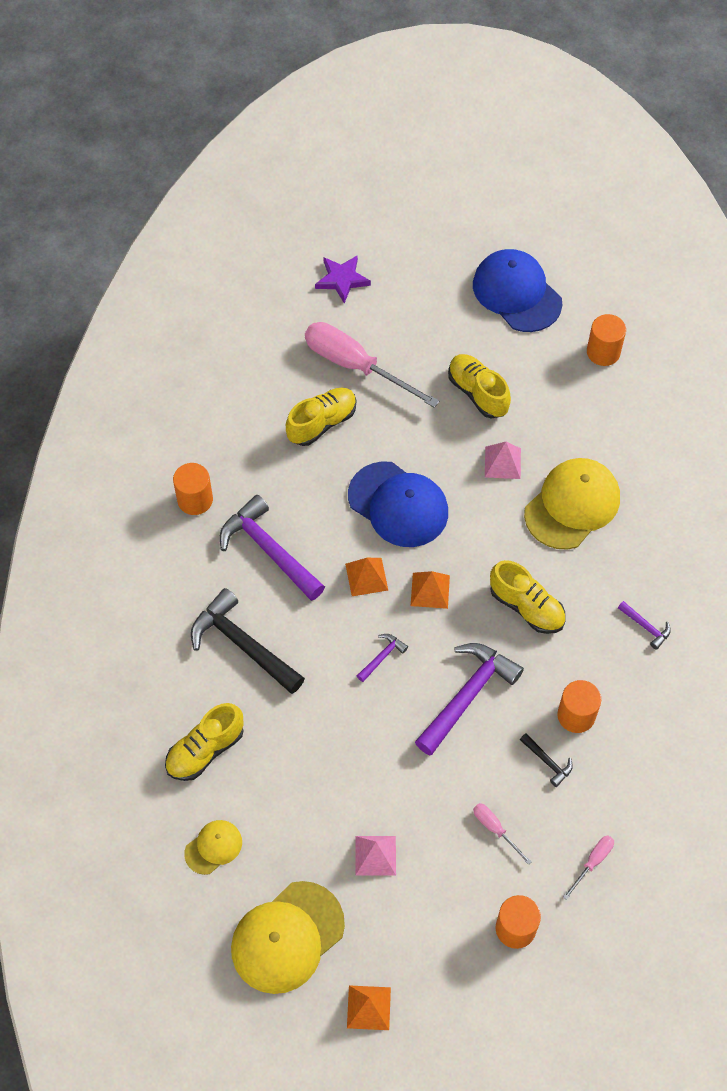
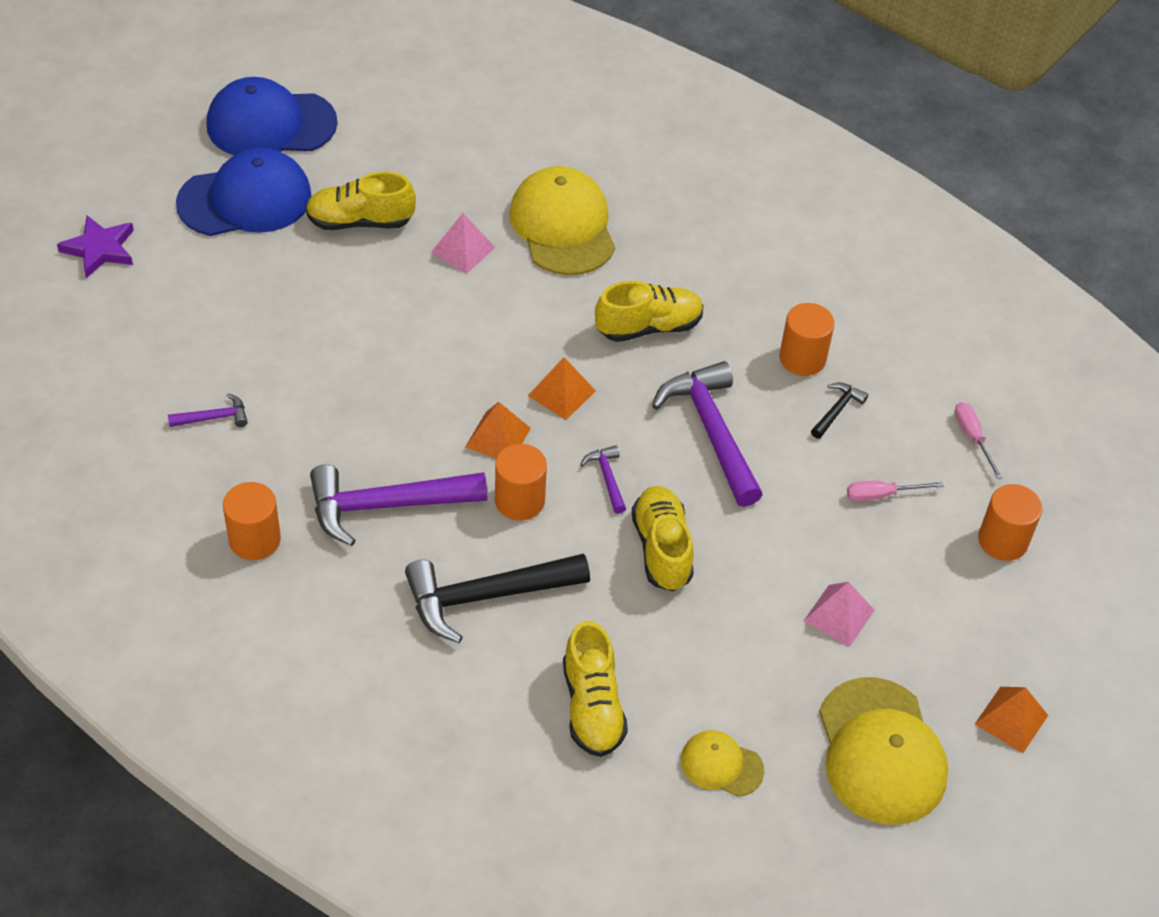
camera: 60 degrees left, 10 degrees down
yellow cap [184,820,242,875] -> yellow cap turned 60 degrees counterclockwise [681,730,764,797]
yellow shoe [286,388,356,446] -> yellow shoe moved to [631,486,694,591]
pink screwdriver [305,322,439,408] -> none
blue cap [348,461,448,547] -> blue cap moved to [176,148,312,236]
black hammer [520,733,573,787] -> black hammer turned 45 degrees counterclockwise [811,382,868,439]
orange cylinder [587,314,626,366] -> orange cylinder moved to [495,444,547,521]
purple hammer [618,601,671,650] -> purple hammer moved to [168,393,248,427]

